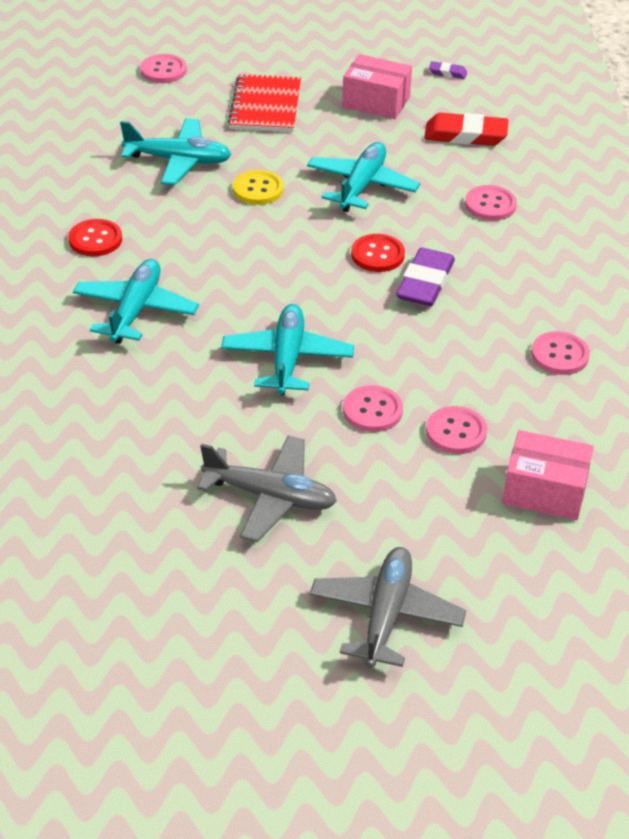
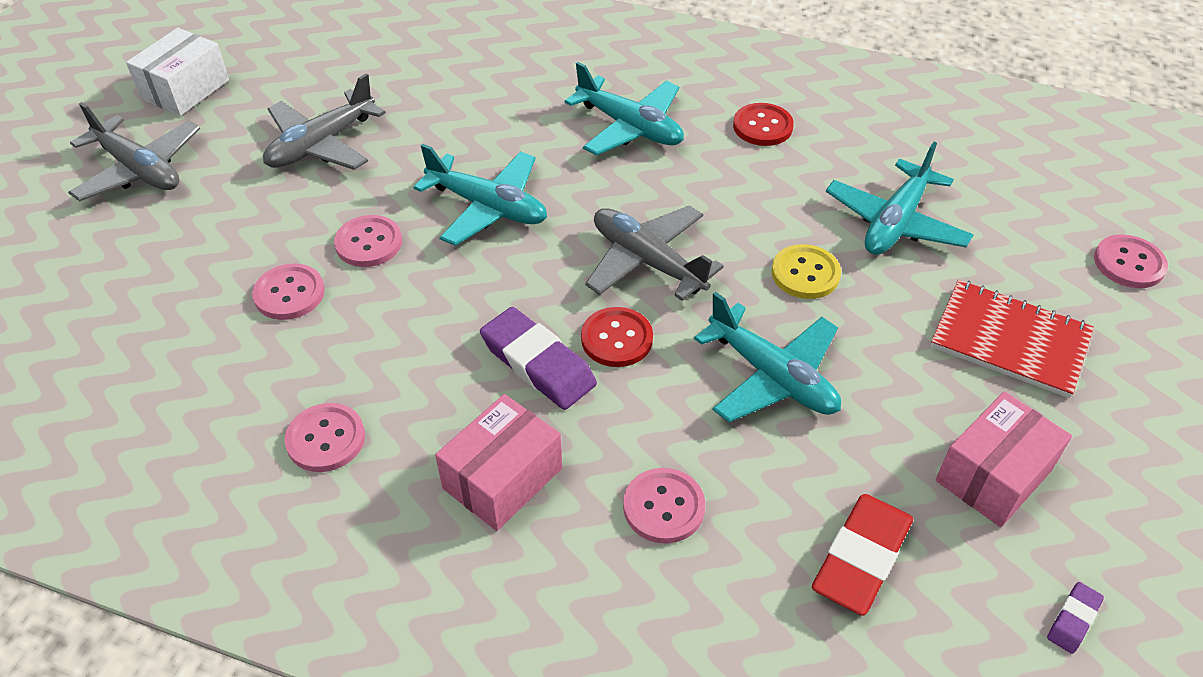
camera: 115 degrees right, 5 degrees up
pink box [502,430,594,520] -> pink box moved to [435,394,562,531]
none -> white box [126,28,229,116]
none -> grey plane [585,206,724,301]

